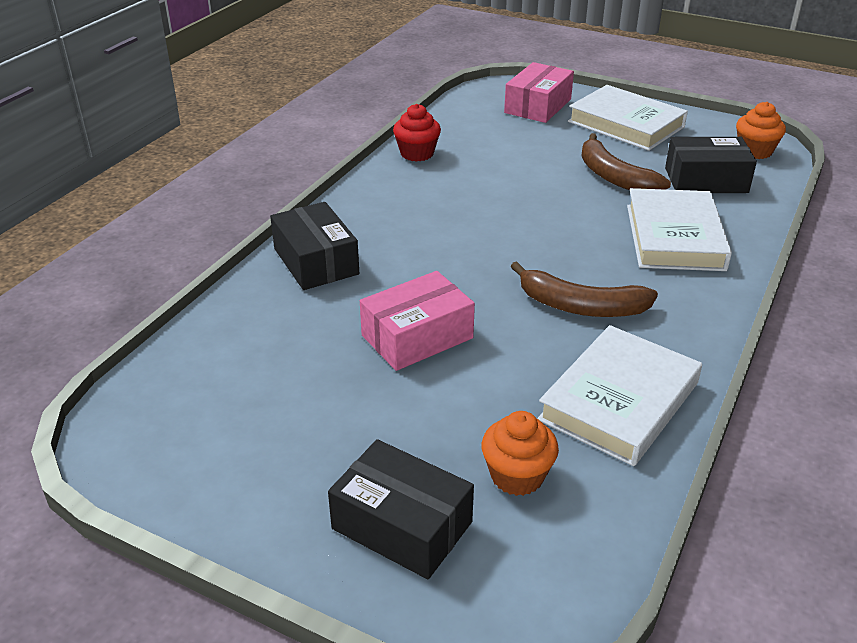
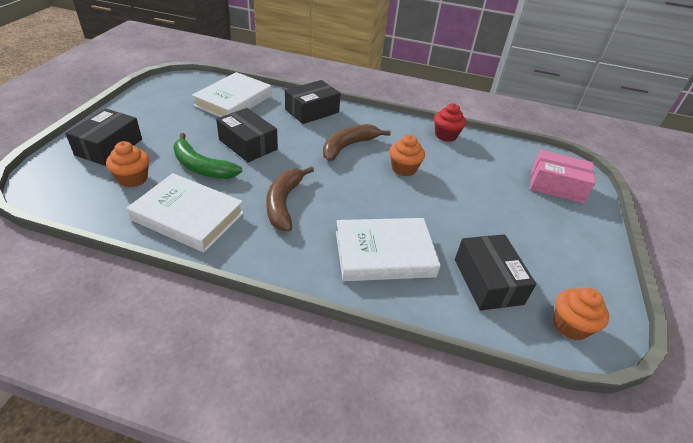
camera: 75 degrees right, 5 degrees up
pink box [360,271,475,371] -> black box [216,108,278,162]
white book [568,85,688,151] -> white book moved to [192,72,272,117]
brown banana [581,133,671,190] -> brown banana moved to [323,124,391,161]
none -> green banana [173,133,243,179]
none -> orange cupcake [389,135,425,177]

